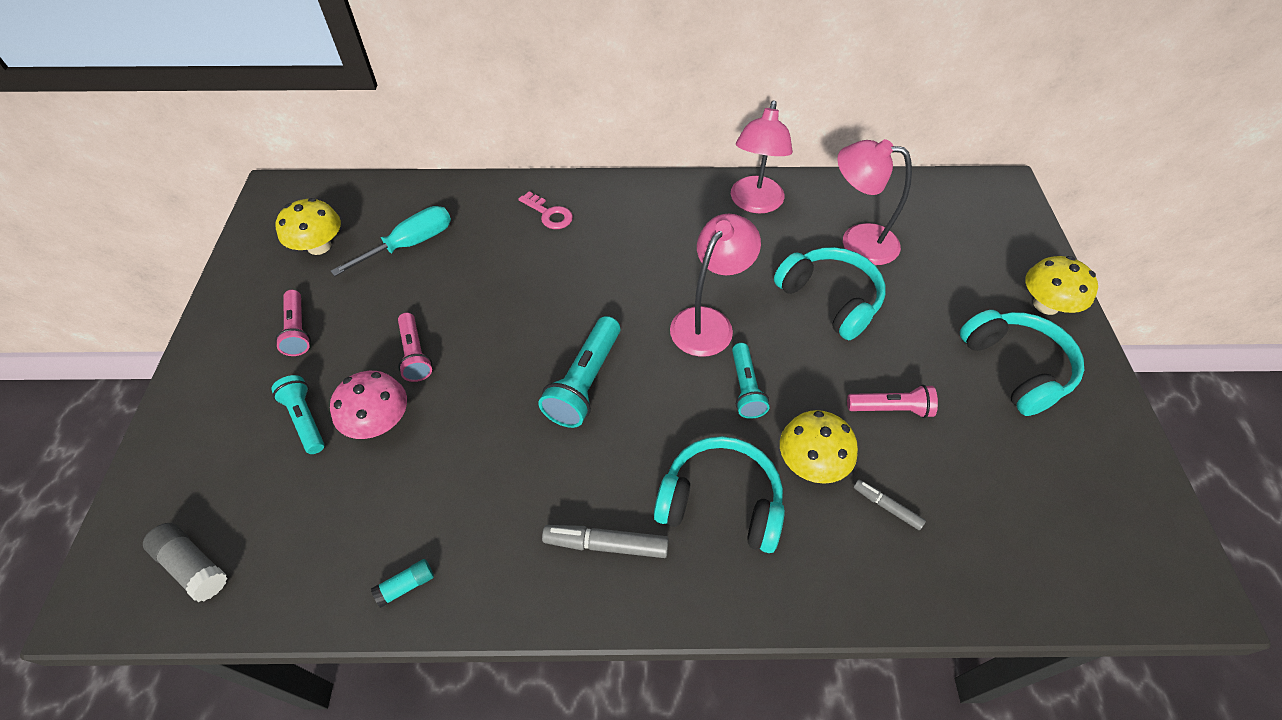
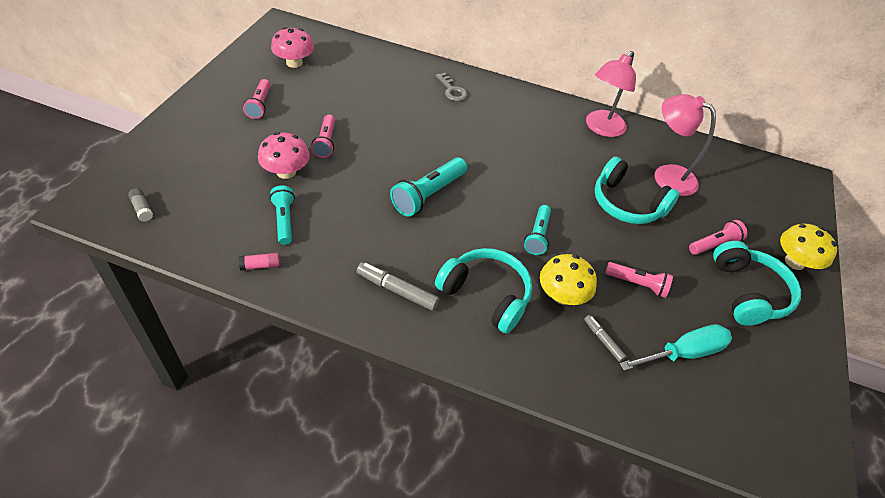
camera: 15 degrees right, 5 degrees down
grey glue stick [143,523,227,602] -> grey glue stick [128,188,153,222], size x0.63
turquoise flashlight [271,375,325,454] -> turquoise flashlight moved to [270,186,295,245]
yellow mushroom [275,198,341,255] -> pink mushroom [271,27,314,68]
turquoise screwdriver [331,206,451,276] -> turquoise screwdriver moved to [620,324,732,371]
turquoise glue stick [371,559,434,608] -> pink glue stick [239,252,281,271]
pink key [519,191,573,229] -> grey key [436,73,468,101]
pink lamp [670,214,761,357] -> none
turquoise headphones [774,247,885,340] -> turquoise headphones turned 150 degrees clockwise [595,156,680,224]
none -> pink flashlight [689,220,747,255]

